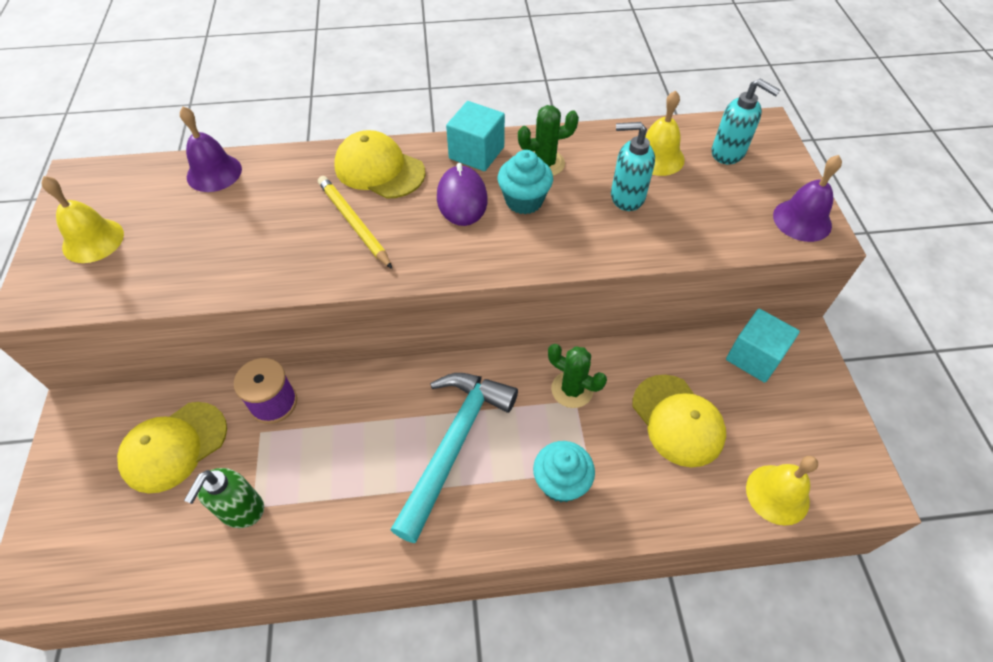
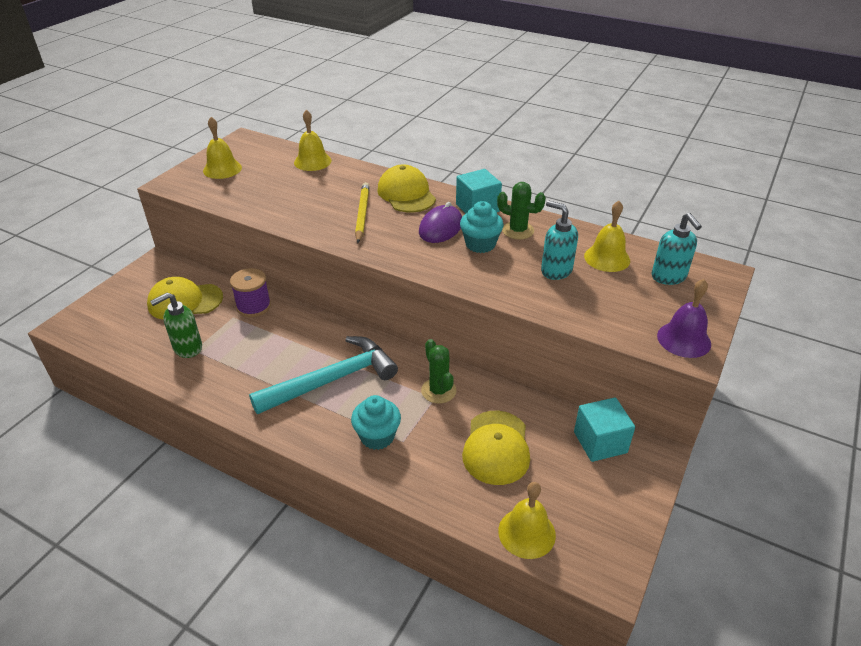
camera: 35 degrees right, 15 degrees down
purple bell [180,107,242,192] -> yellow bell [294,110,332,171]

